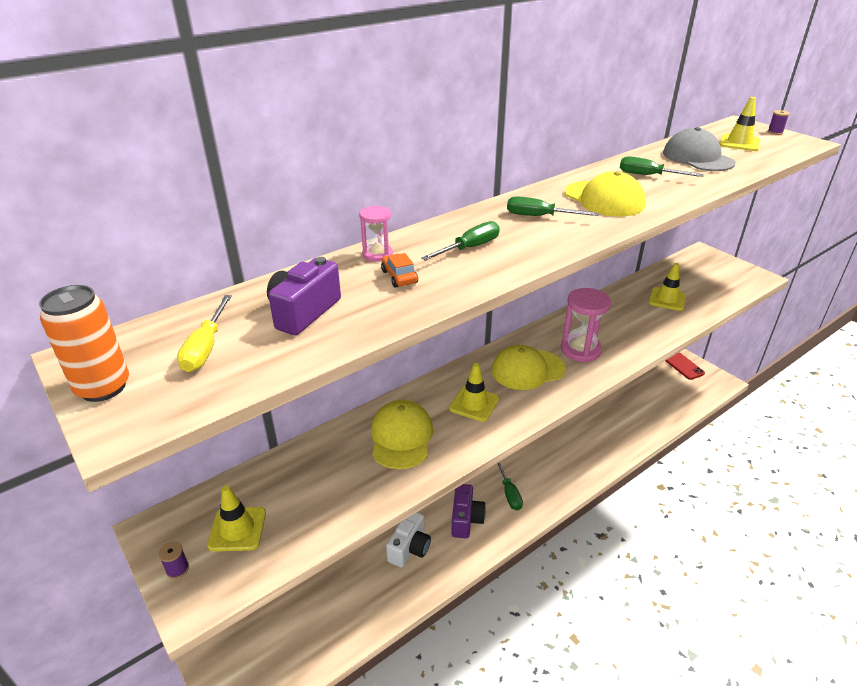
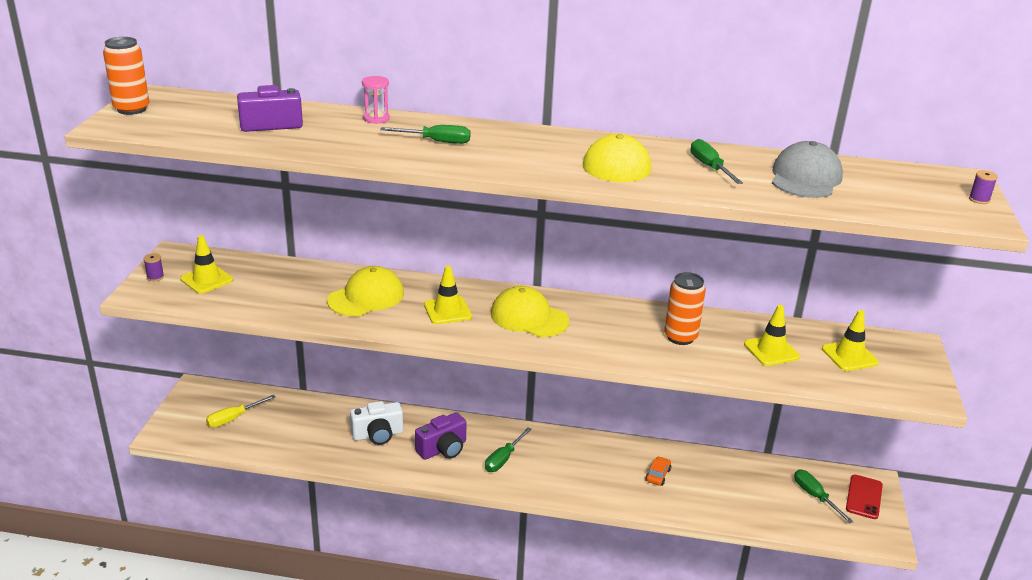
camera: 45 degrees right, 5 degrees down
yellow screwdriver [177,295,232,372] -> yellow screwdriver moved to [206,395,276,428]
orange car [381,253,418,288] -> orange car moved to [646,456,671,486]
green screwdriver [507,196,599,216] -> green screwdriver moved to [794,470,853,523]
pink hourglass [561,288,611,362] -> none
yellow traffic cone [720,97,761,151] -> yellow traffic cone moved to [822,310,879,371]
none -> orange can [664,272,706,345]

